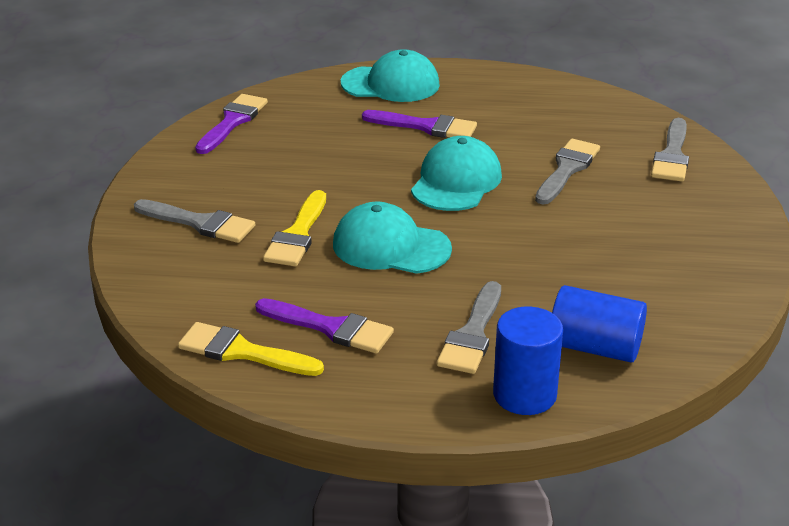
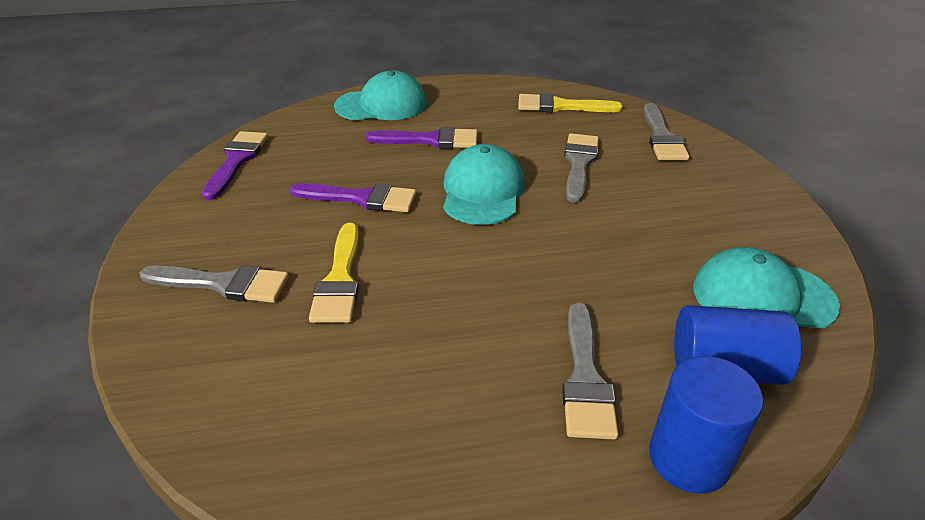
camera: 15 degrees left, 5 degrees up
yellow brush [178,322,324,376] -> yellow brush moved to [518,93,623,113]
purple brush [255,298,394,354] -> purple brush moved to [290,183,416,212]
turquoise cap [333,202,452,274] -> turquoise cap moved to [693,247,840,328]

